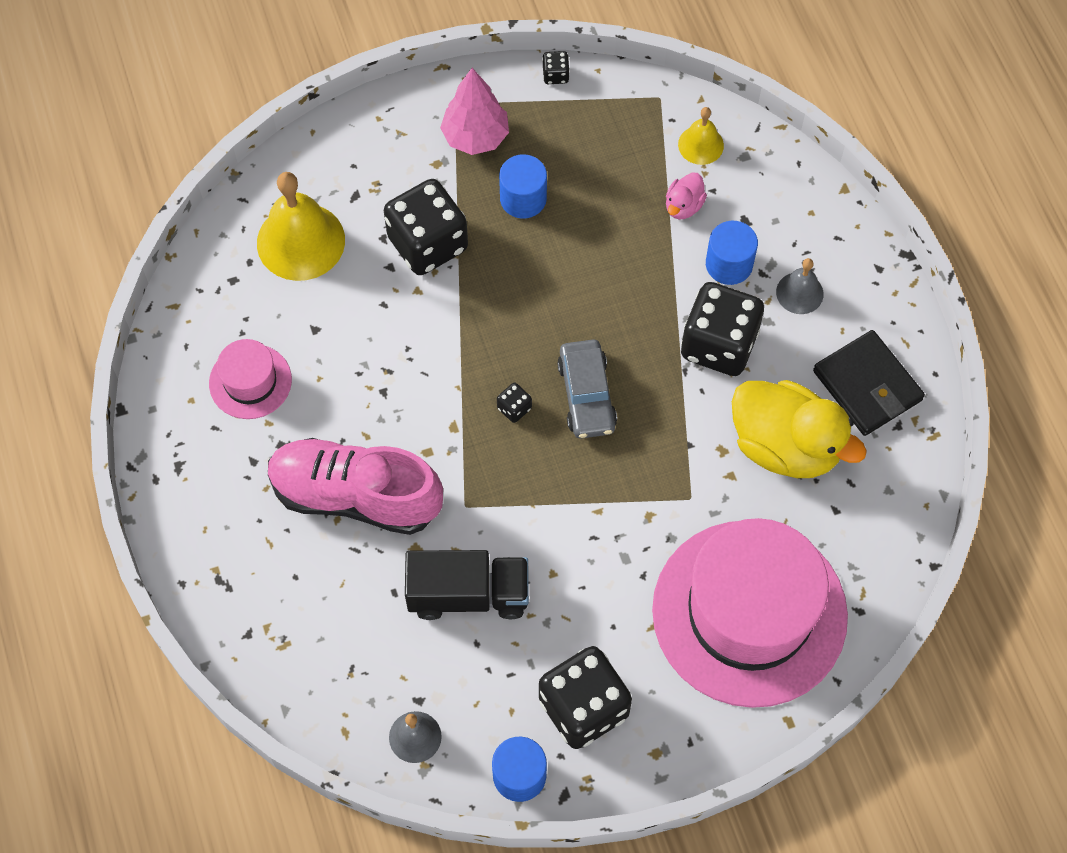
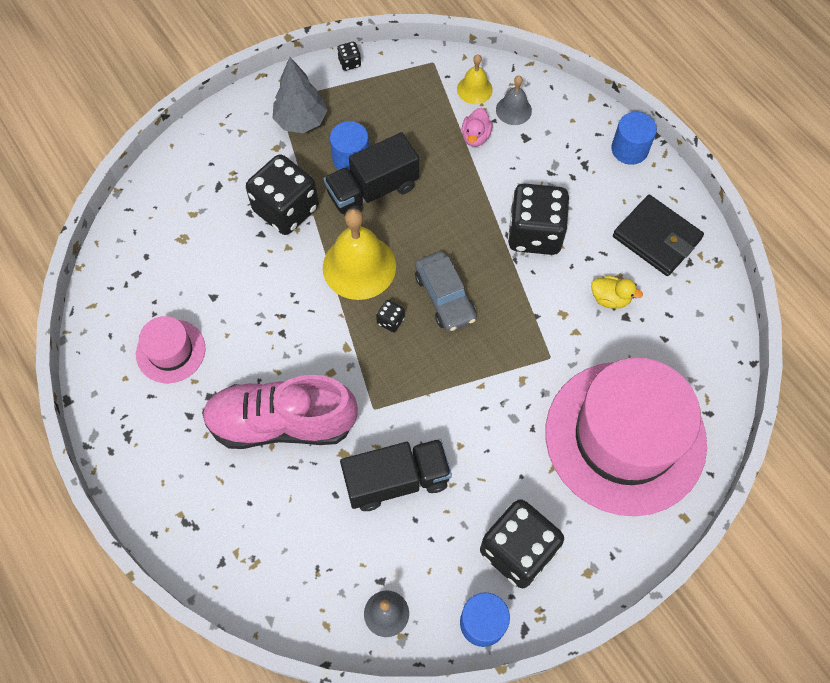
camera: 15 degrees left, 0 degrees up
yellow bell [257,172,345,281] -> yellow bell moved to [323,208,396,300]
pink tree [440,68,509,155] -> grey tree [273,57,327,133]
blue cylinder [706,221,758,285] -> blue cylinder moved to [611,112,657,165]
yellow duck [732,380,867,478] -> yellow duck [591,276,643,308], size x0.44
grey bell [776,258,824,314] -> grey bell moved to [496,75,532,125]
none -> black truck [324,132,419,216]

